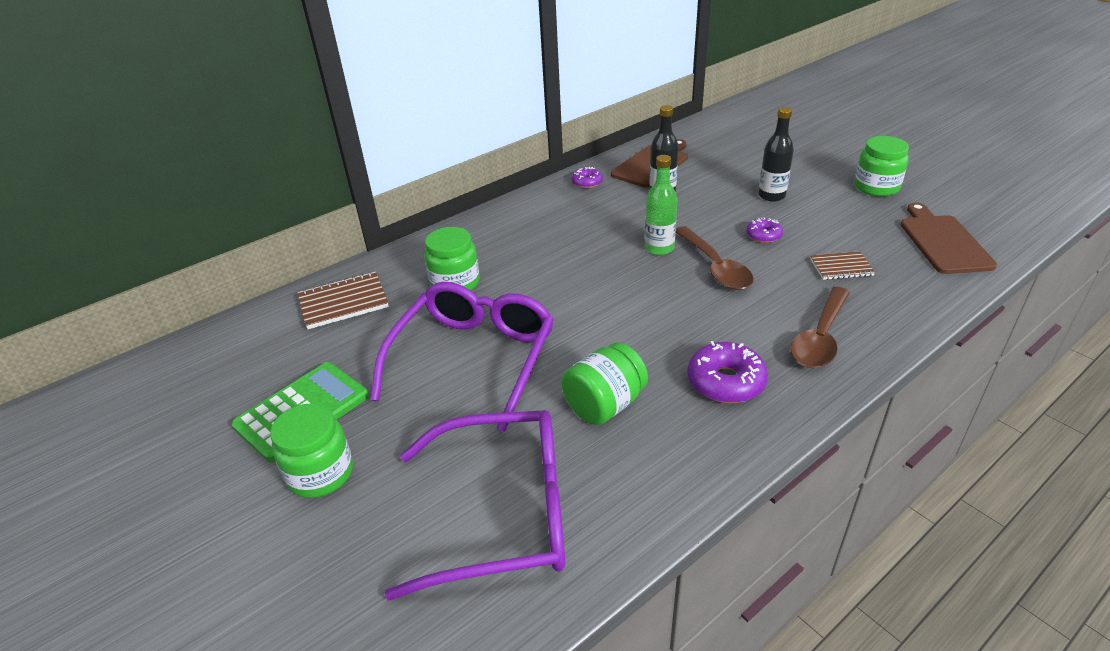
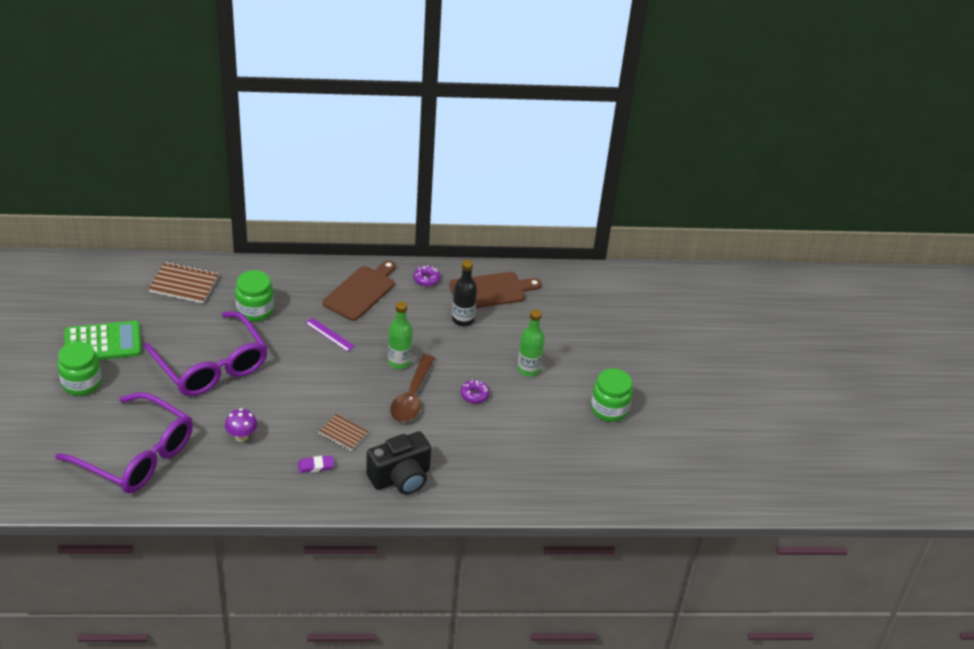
camera: 30 degrees right, 5 degrees up
purple glasses [371,282,554,432] -> purple glasses turned 90 degrees clockwise [143,311,268,396]
green jar [561,342,648,425] -> purple mushroom [225,408,257,442]
purple donut [687,341,768,403] -> purple eraser [298,456,334,473]
black bottle [758,107,794,202] -> green bottle [517,309,545,376]
brown spoon [790,287,850,368] -> black camera [366,431,431,495]
brown notebook [810,251,875,280] -> brown notebook moved to [318,414,369,451]
brown cutting board [900,203,997,274] -> brown cutting board moved to [323,260,396,321]
none -> purple ruler [306,318,355,352]

